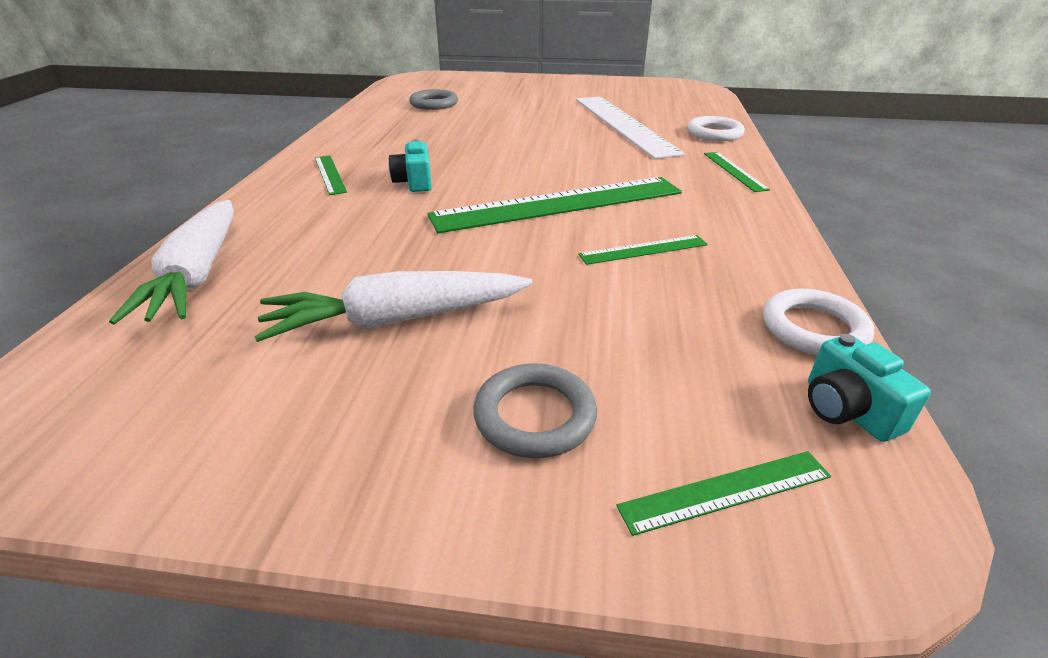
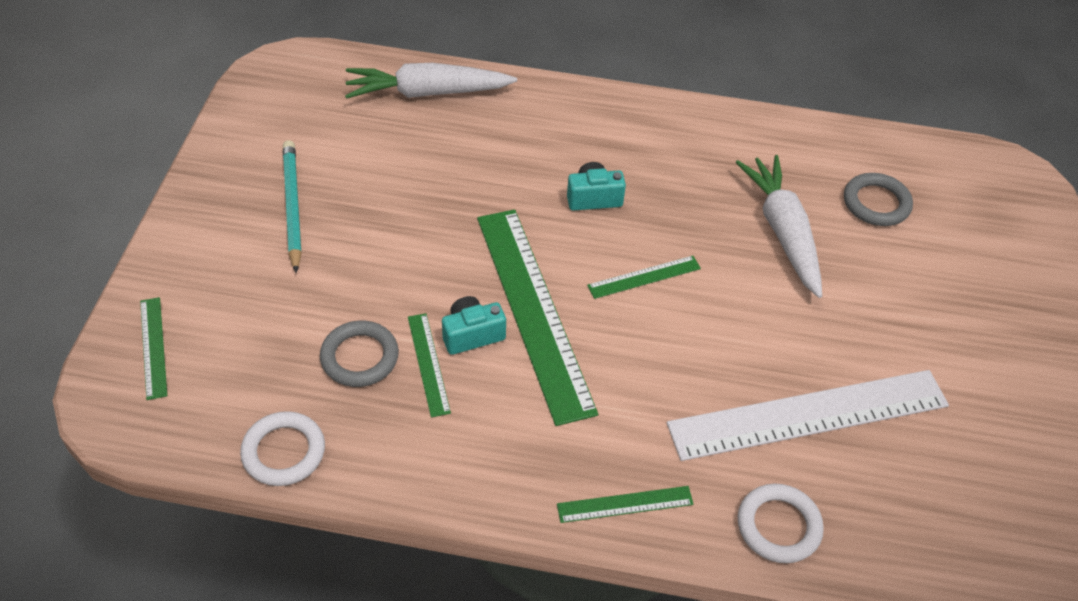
camera: 90 degrees right, 15 degrees up
white carrot [254,271,532,342] -> white carrot moved to [735,155,822,298]
green ruler [315,155,347,195] -> green ruler moved to [587,256,701,299]
grey ring [473,363,597,458] -> grey ring moved to [320,321,399,387]
turquoise camera [808,334,931,442] -> turquoise camera moved to [442,296,506,355]
none -> turquoise pencil [283,140,302,273]

